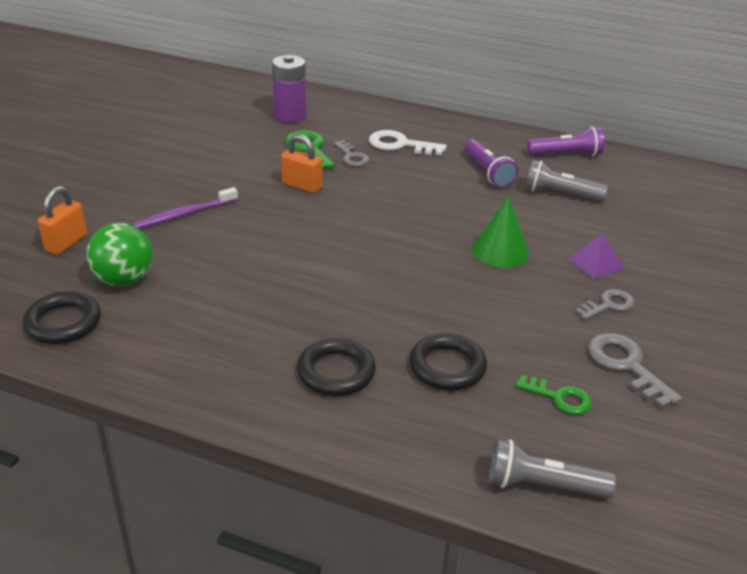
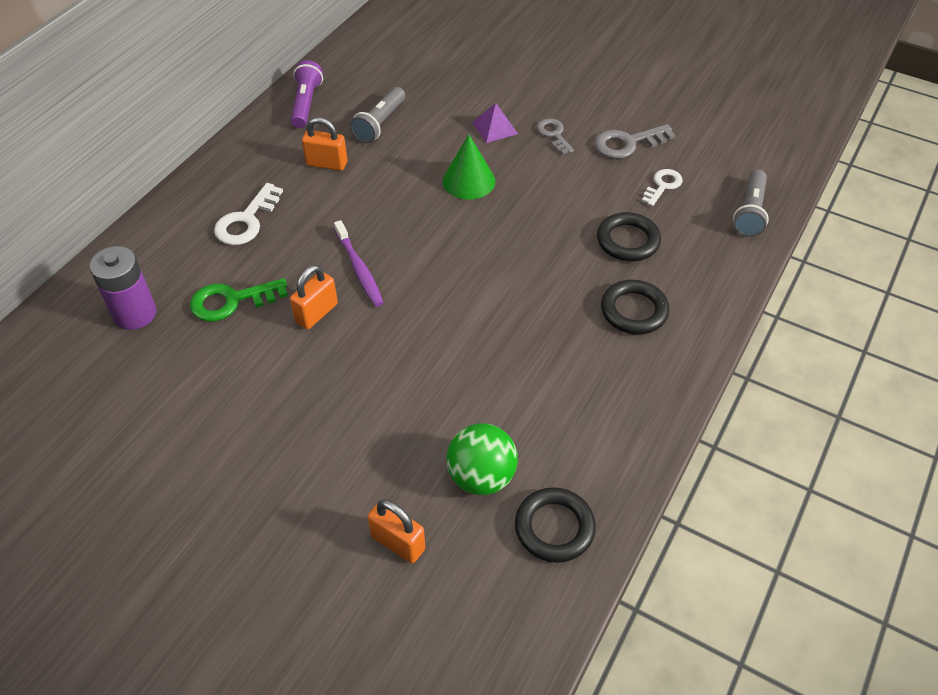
camera: 80 degrees left, 15 degrees up
purple toothbrush [133,187,238,229] -> purple toothbrush moved to [334,220,383,307]
grey key [334,140,369,167] -> none
purple flashlight [464,139,518,188] -> orange padlock [302,117,347,171]
green key [515,375,592,415] -> white key [642,169,683,206]

